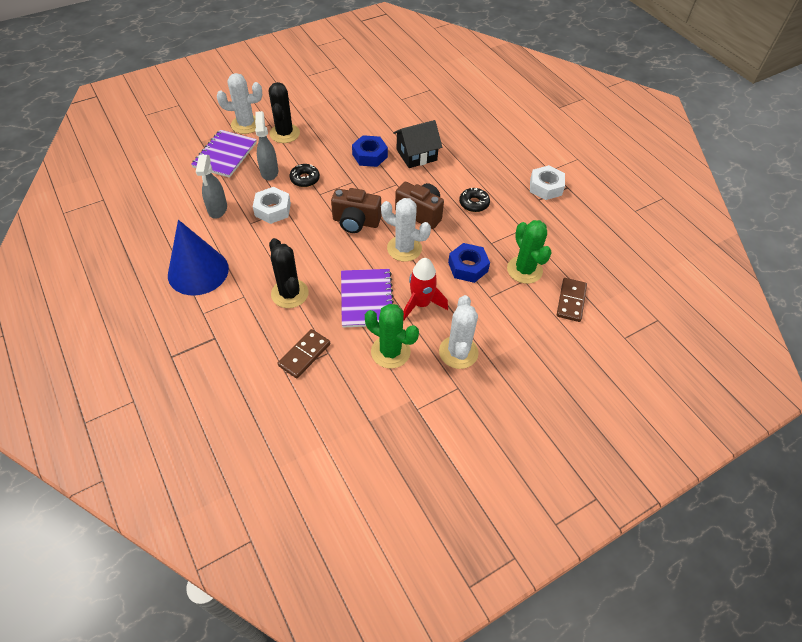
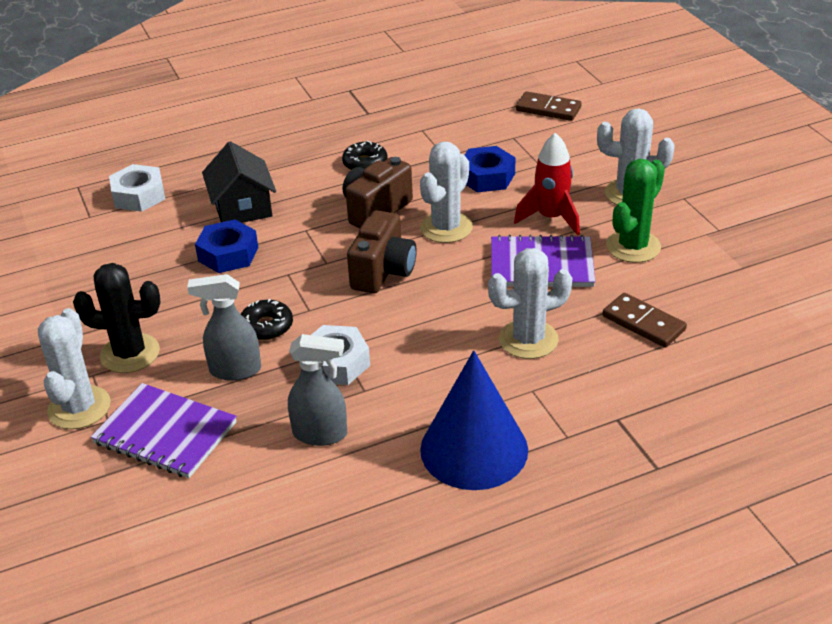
camera: 80 degrees left, 15 degrees down
black cactus [269,238,308,308] -> white cactus [488,248,572,359]
green cactus [507,220,552,284] -> none
white nut [530,165,565,200] -> white nut moved to [109,164,165,212]

